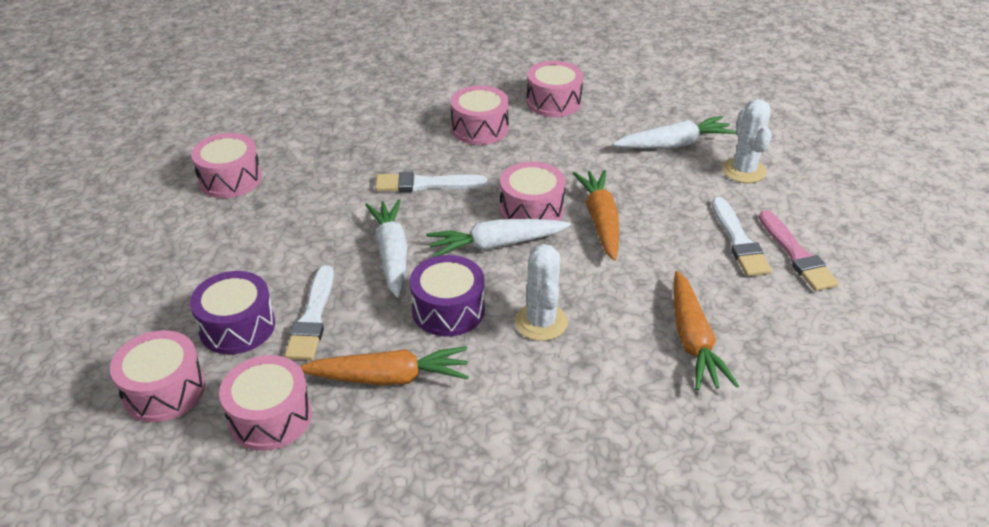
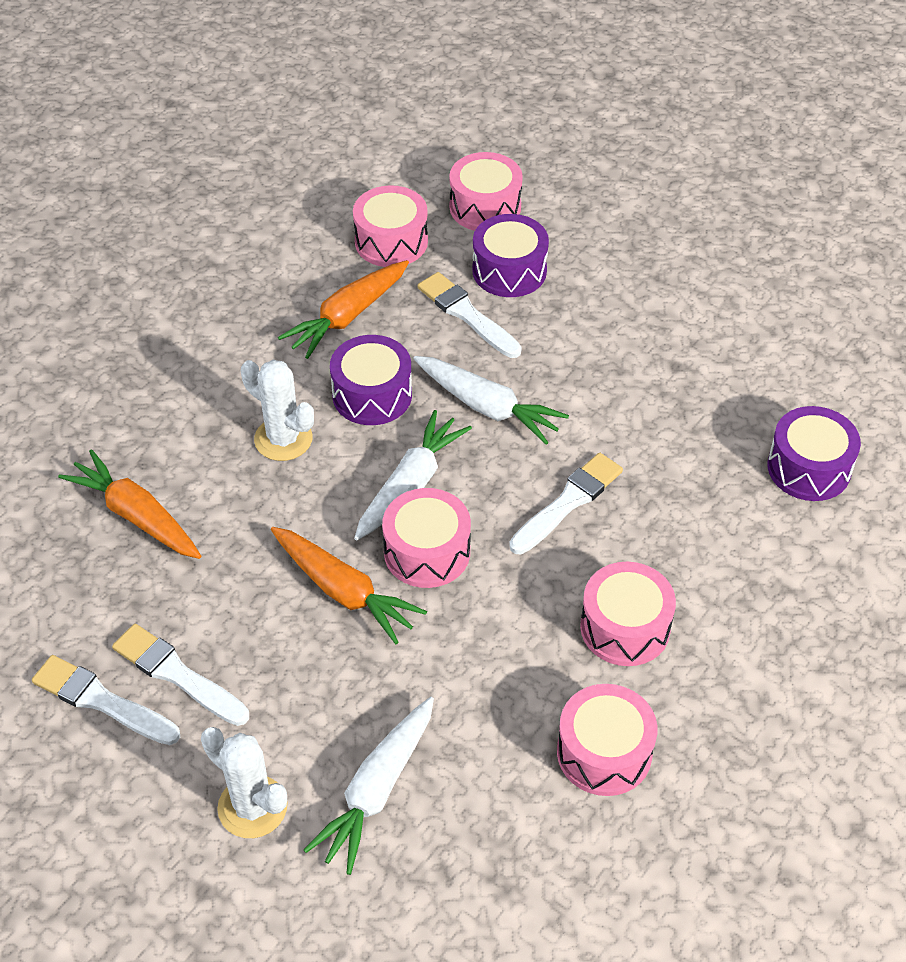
camera: 135 degrees right, 10 degrees up
pink drum [191,133,262,198] -> none
pink brush [759,210,839,291] -> white brush [32,655,180,745]
none -> purple drum [768,406,861,501]

